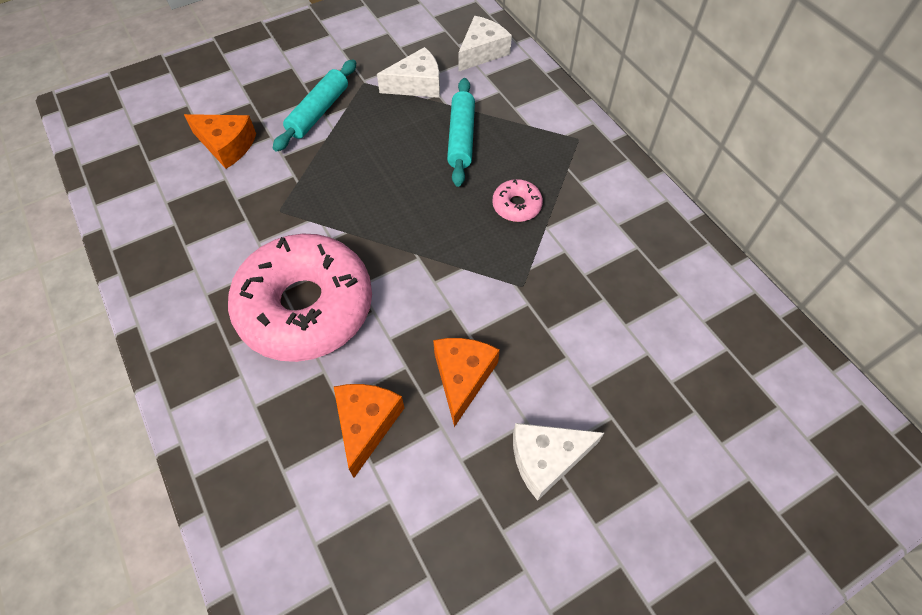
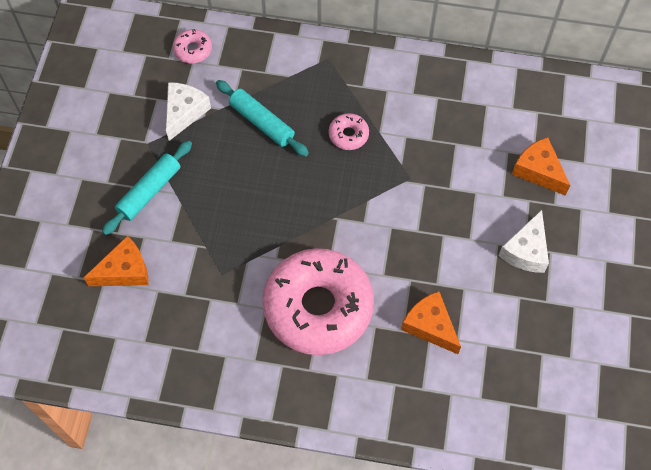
camera: 50 degrees left, 5 degrees up
turquoise rolling pin [273,59,356,152] -> turquoise rolling pin turned 60 degrees clockwise [102,140,192,235]
orange cheese [433,338,500,427] -> orange cheese moved to [512,137,571,196]
white cheese [458,16,512,72] -> pink donut [173,29,212,63]

